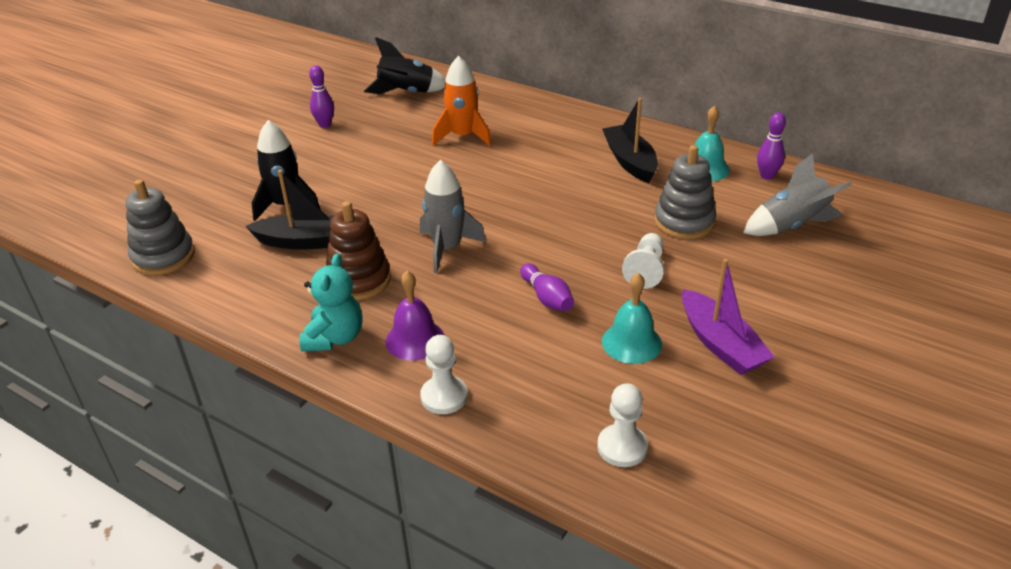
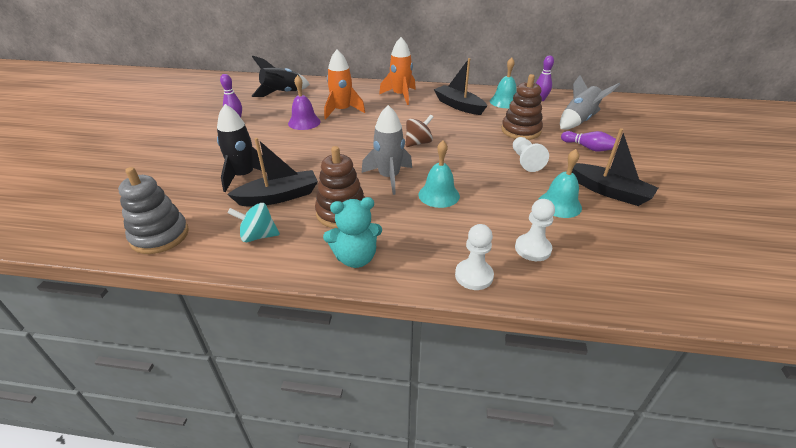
camera: 25 degrees left, 0 degrees up
turquoise teddy bear [299,253,362,351] -> turquoise teddy bear turned 90 degrees clockwise [323,197,382,268]
purple bell [386,271,444,361] -> purple bell moved to [288,75,321,130]
purple bowling pin [520,263,574,311] -> purple bowling pin moved to [561,131,616,151]
white pawn [597,383,648,467] -> white pawn moved to [515,199,555,261]
grey stacking toy [654,145,716,239] -> brown stacking toy [501,74,543,140]
purple boat [682,259,775,375] -> black boat [572,128,658,206]
none -> turquoise spinning top [227,203,280,242]
none -> orange rocket [379,37,416,105]
none -> brown spinning top [406,114,434,147]
none -> turquoise bell [418,141,460,208]

